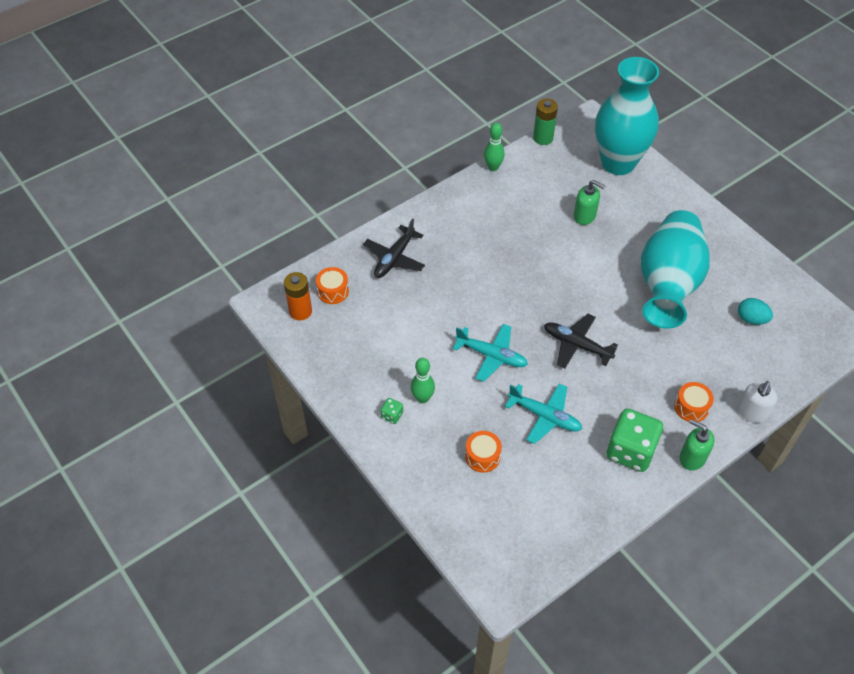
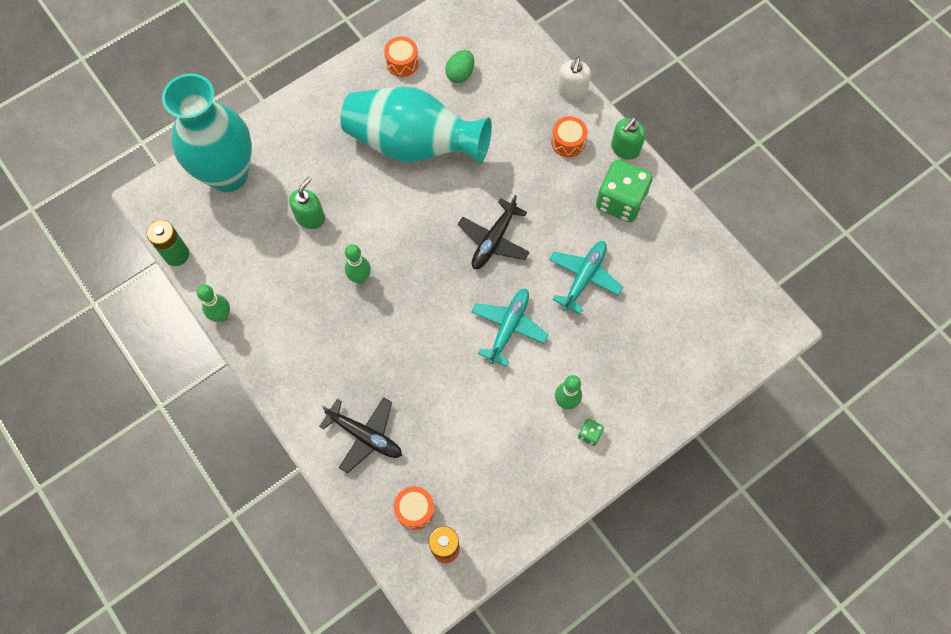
camera: 90 degrees left, 15 degrees up
orange drum [465,431,502,473] -> orange drum moved to [384,36,419,77]
turquoise egg [738,298,773,325] -> green egg [445,50,474,83]
white soap dispenser [738,381,777,423] -> white soap dispenser turned 75 degrees clockwise [558,57,591,101]
none -> green bowling pin [345,244,371,284]

